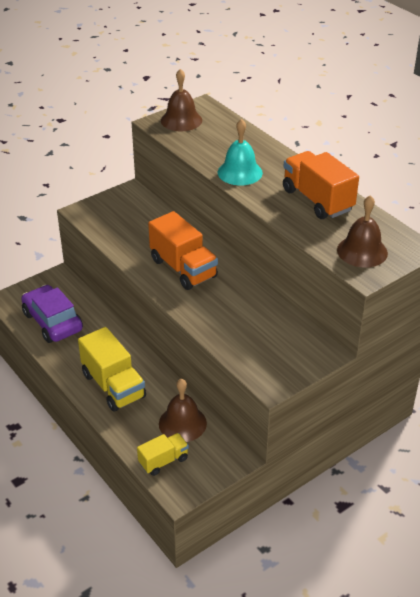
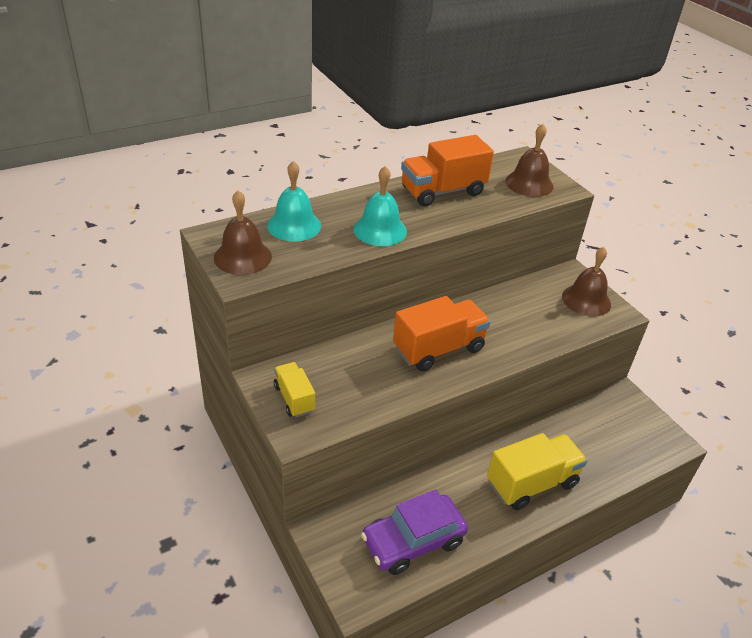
camera: 85 degrees left, 0 degrees up
yellow truck [137,433,189,476] -> yellow truck moved to [274,362,315,417]
brown bell [159,379,207,442] -> brown bell moved to [562,247,611,317]
none -> turquoise bell [267,161,321,242]

